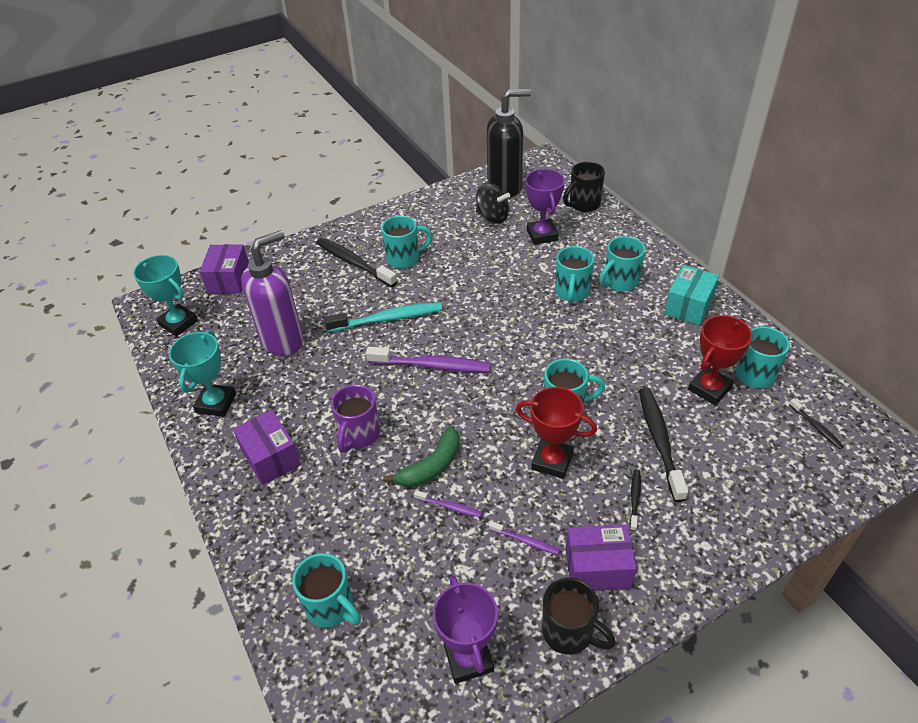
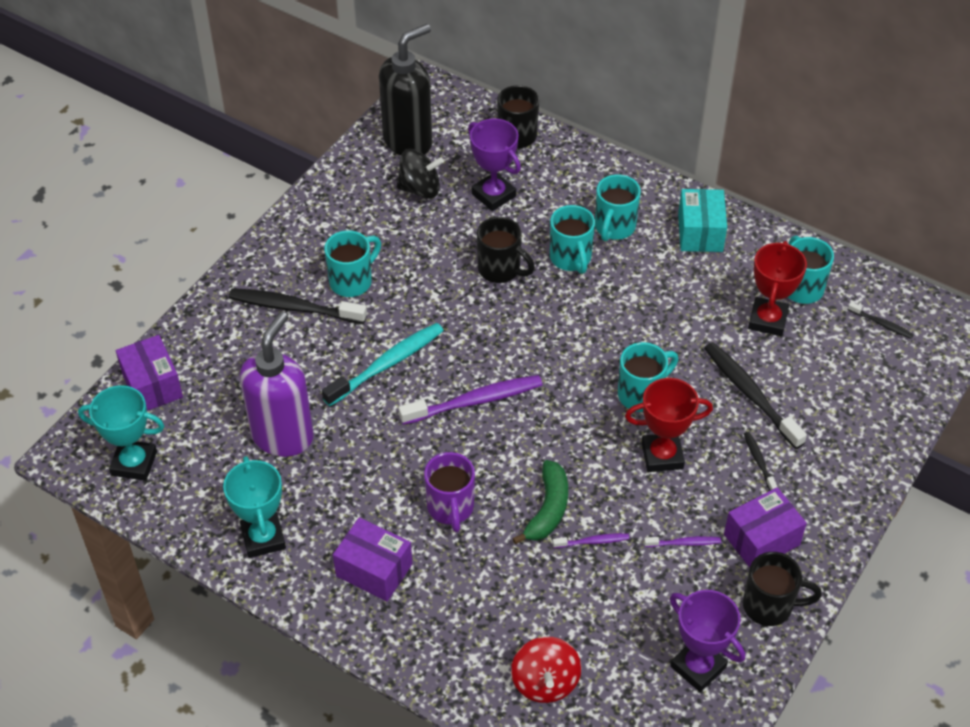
camera: 30 degrees left, 5 degrees up
turquoise mug [292,553,361,628] -> red spinning top [511,637,581,703]
none -> black mug [477,217,535,283]

